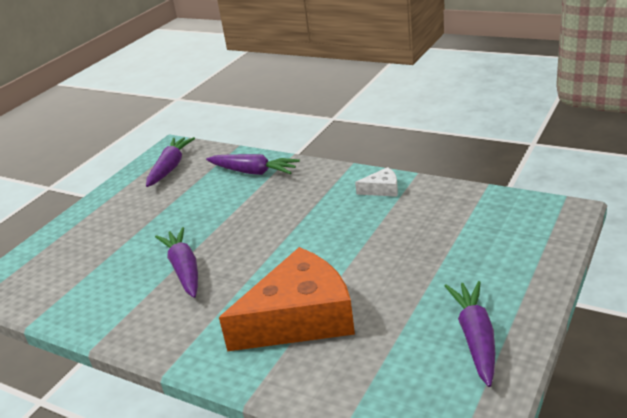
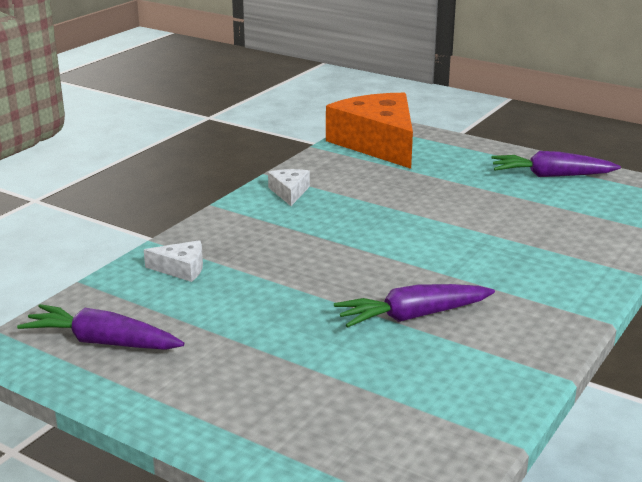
camera: 90 degrees left, 5 degrees down
purple carrot [206,154,300,175] -> white cheese [144,240,203,282]
orange cheese [219,247,355,351] -> orange cheese moved to [326,93,413,169]

